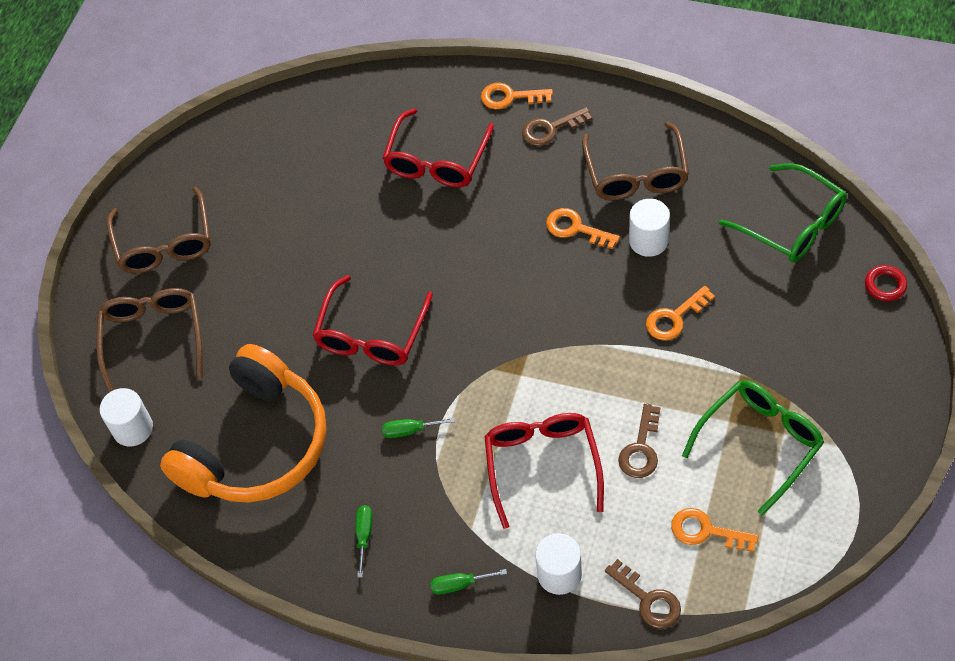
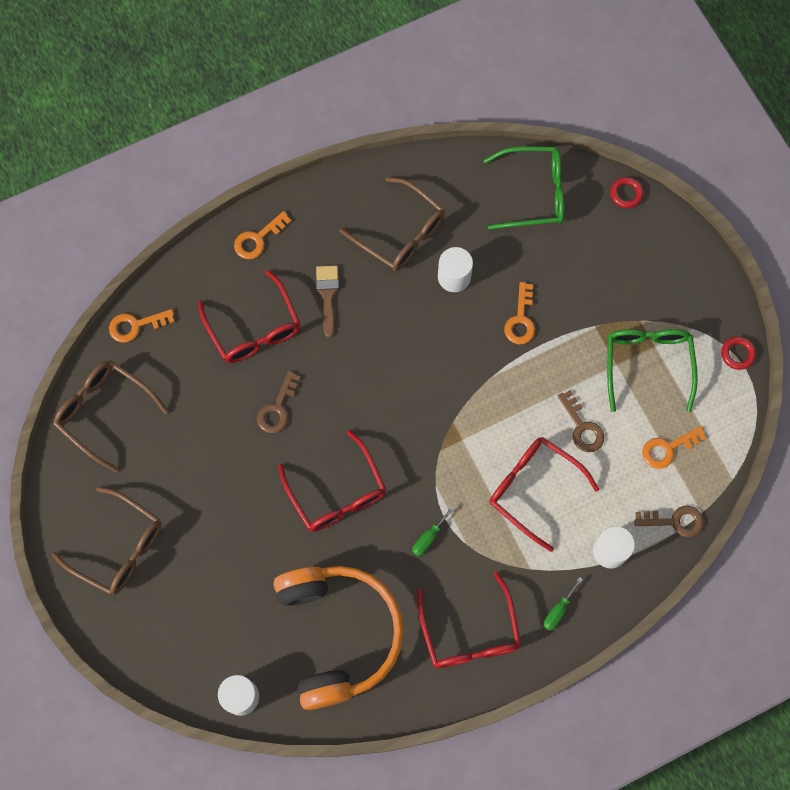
camera: 50 degrees left, 15 degrees up
brown glasses [96,288,203,393] -> brown glasses moved to [54,360,168,473]
green screwdriver [356,505,373,577] -> red glasses [417,572,521,668]
brown key [522,107,592,146] -> brown key moved to [257,371,301,433]
orange key [546,208,620,249] -> orange key moved to [109,309,174,343]
none -> brown brush [316,266,339,338]
none -> red ring [721,337,756,370]

